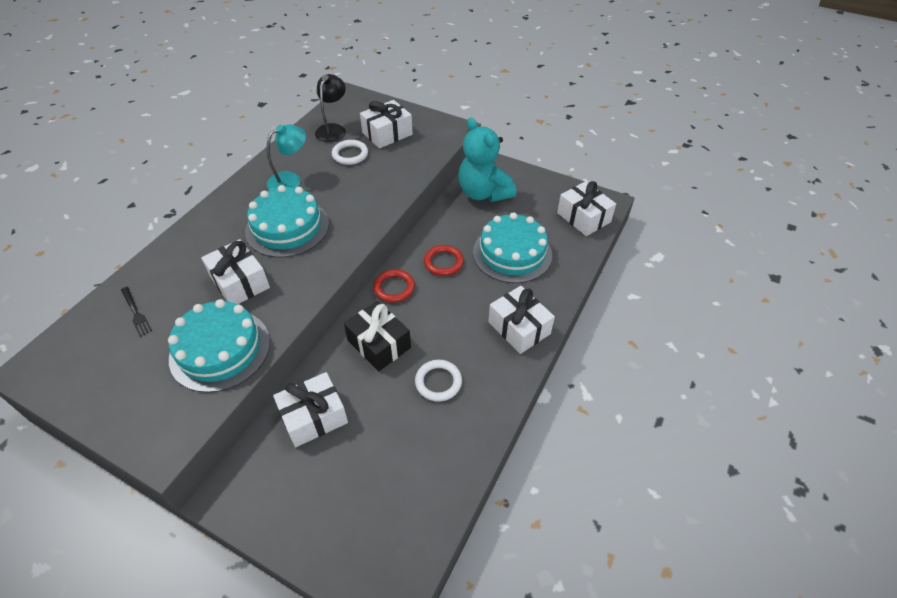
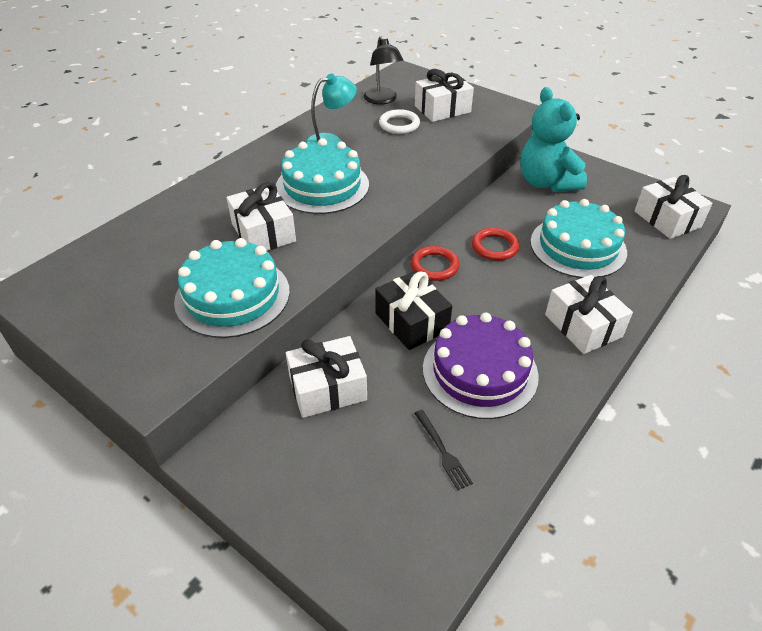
camera: 10 degrees right, 5 degrees down
black fork [121,287,152,337] -> black fork moved to [414,410,473,490]
black lamp [315,74,346,142] -> black lamp turned 135 degrees clockwise [363,36,403,104]
white ring [415,360,462,402] -> purple cake [423,313,539,419]

